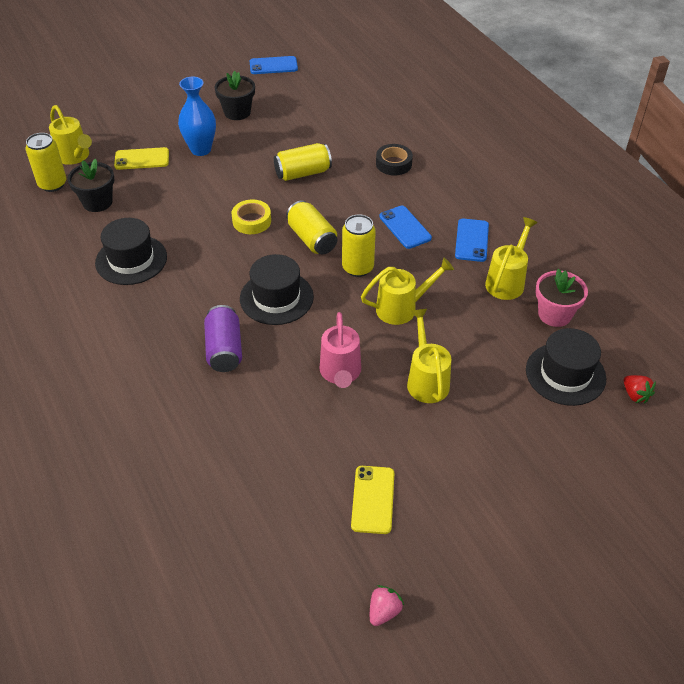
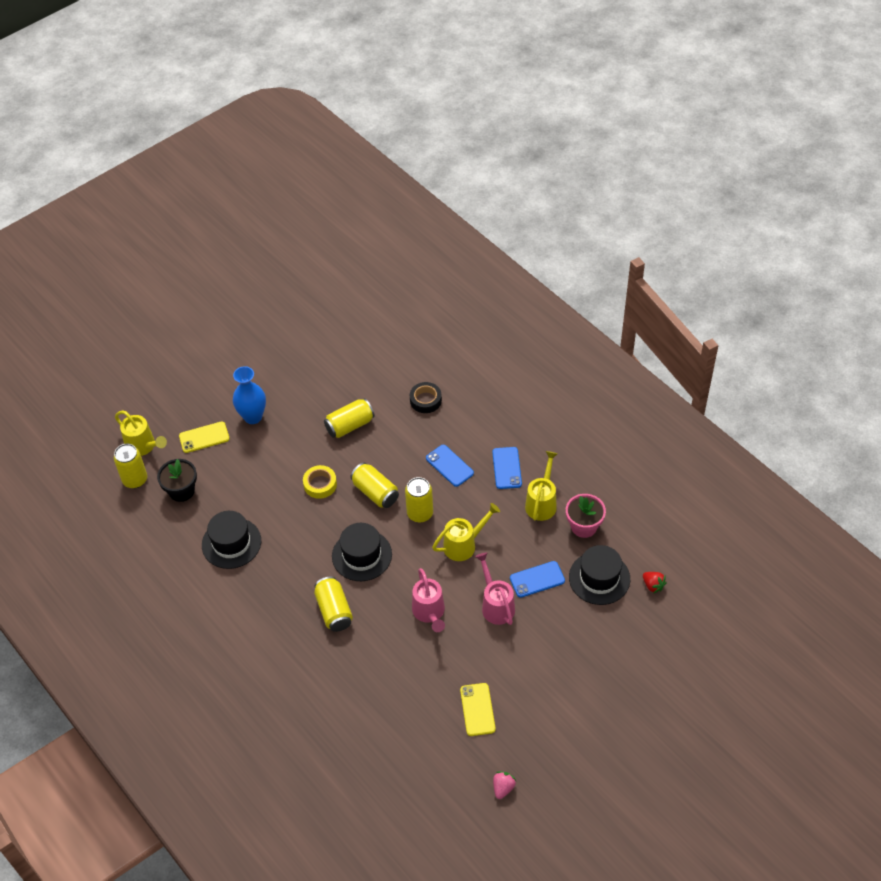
camera: 10 degrees left, 5 degrees up
purple can [204,305,242,372] -> yellow can [314,577,353,632]
black flower pot [214,71,255,120] -> none
blue phone [250,56,298,74] -> blue phone moved to [510,561,565,598]
yellow watering can [407,309,451,403] -> pink watering can [475,552,515,625]

